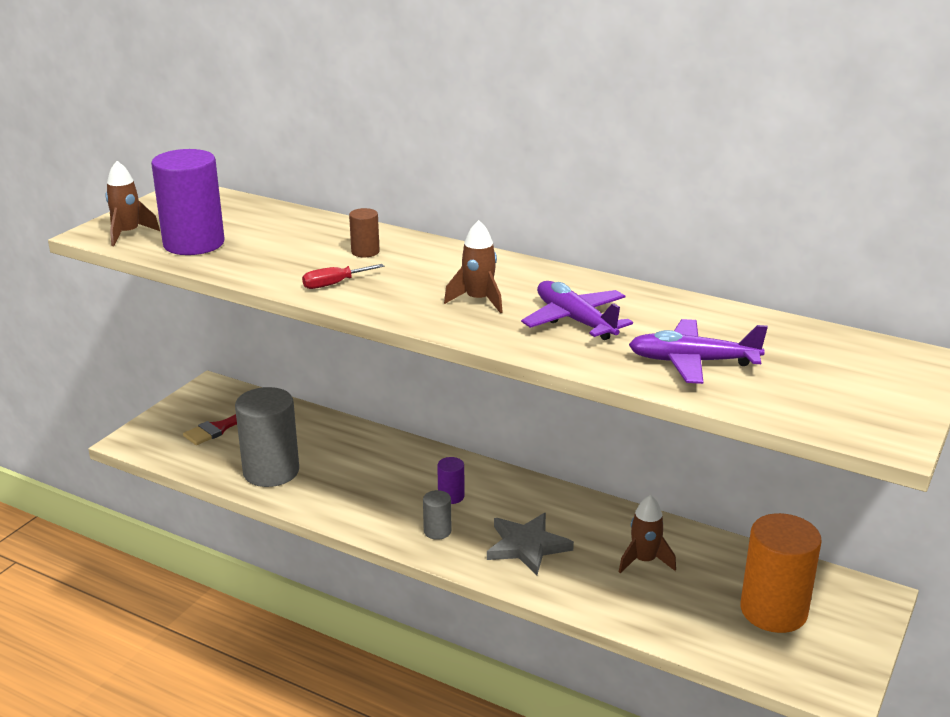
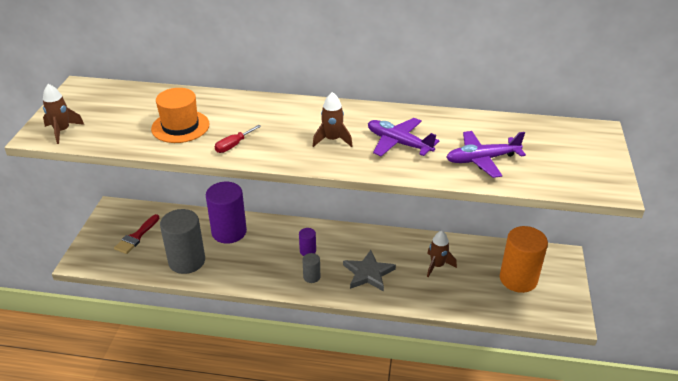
camera: 20 degrees left, 10 degrees up
purple cylinder [151,149,225,255] -> purple cylinder moved to [206,182,247,244]
brown cylinder [349,208,380,257] -> none
none -> orange hat [151,88,210,143]

